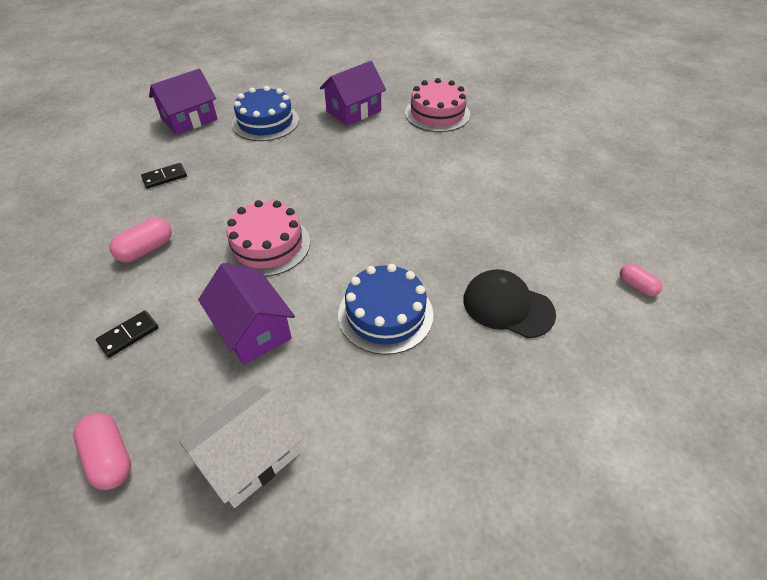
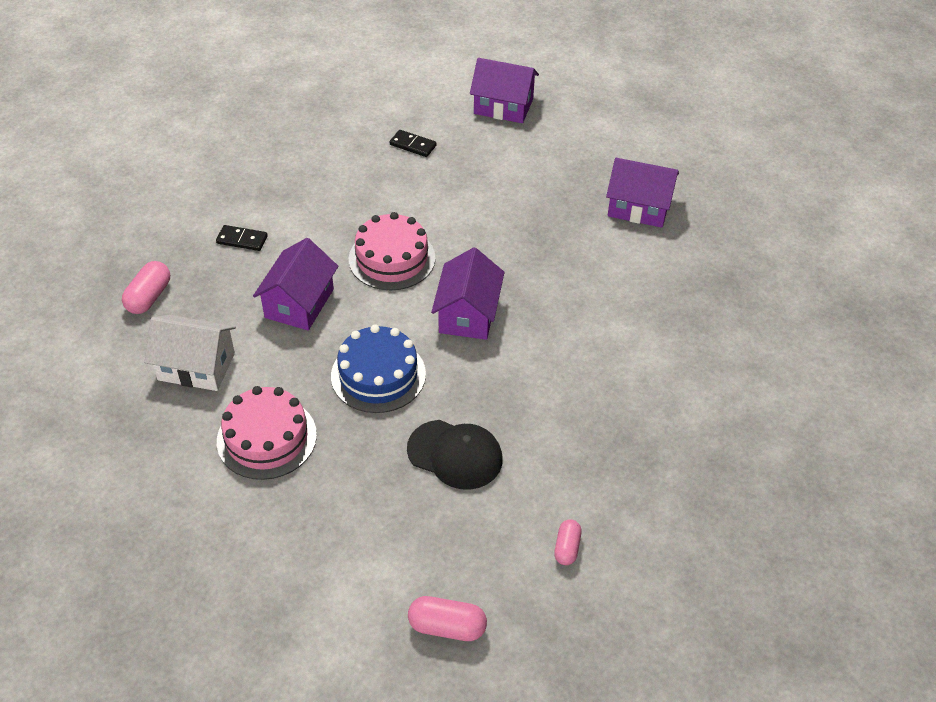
camera: 55 degrees right, 0 degrees up
pink capsule [110,218,172,262] -> pink capsule moved to [408,596,487,641]
blue cake [232,86,299,141] -> none
pink cake [405,78,470,132] -> pink cake moved to [217,386,317,480]
black cap [463,269,556,338] -> black cap turned 120 degrees clockwise [407,420,503,490]
none -> purple house [431,247,505,340]

